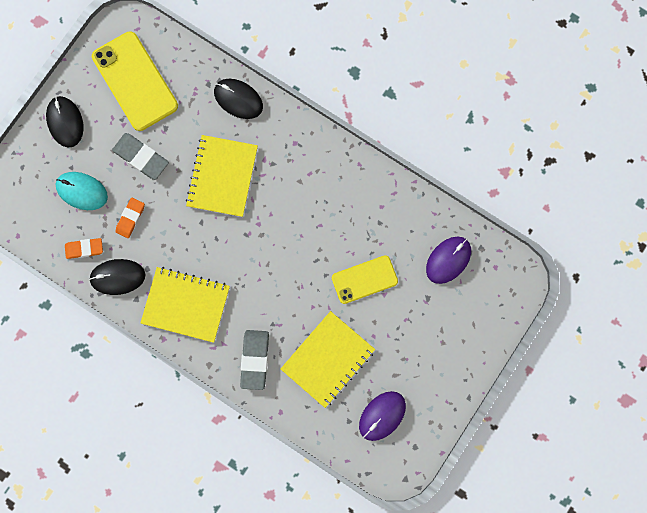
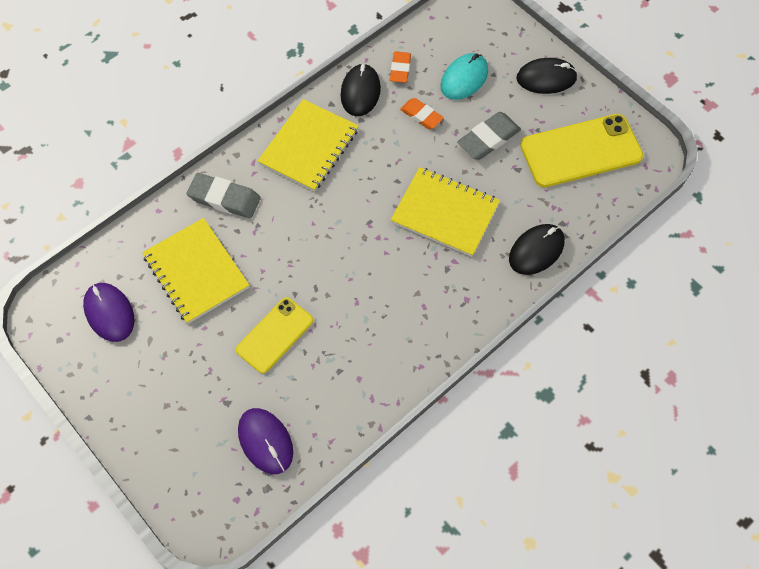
camera: 105 degrees right, 15 degrees down
yellow phone [332,255,398,304] -> yellow phone turned 45 degrees clockwise [236,297,313,373]

